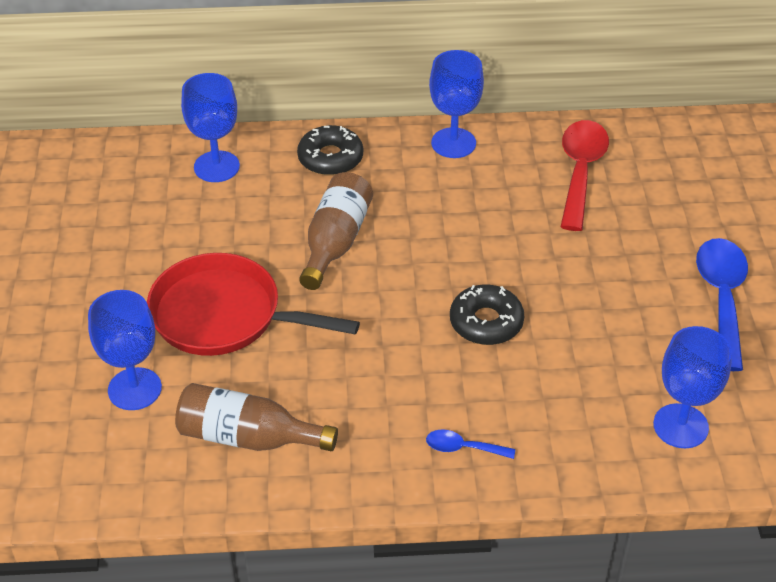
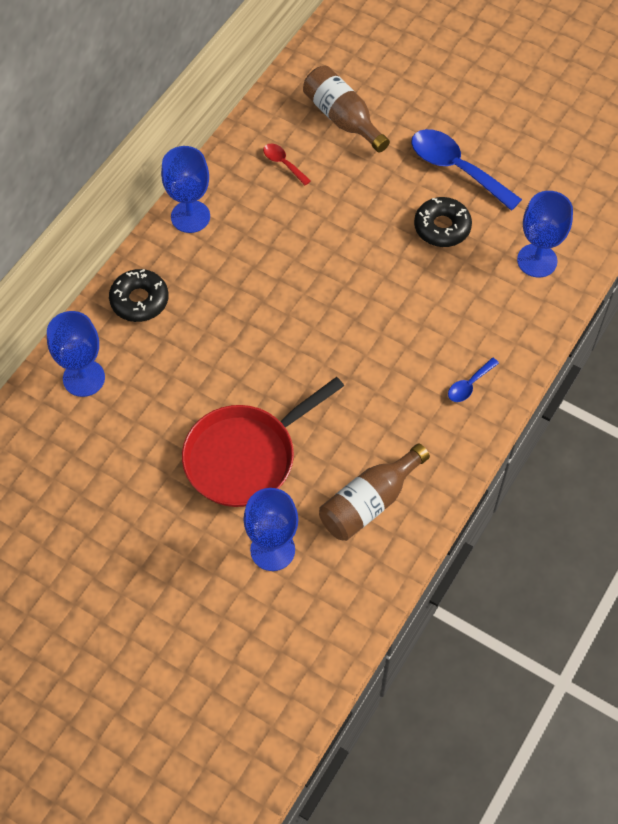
camera: 55 degrees left, 15 degrees up
brown bottle [299,172,373,290] -> brown bottle moved to [303,66,390,153]
black donut [450,285,524,345] -> black donut moved to [414,197,472,247]
red spoon [561,120,609,231] -> red spoon [263,143,311,185], size x0.48

